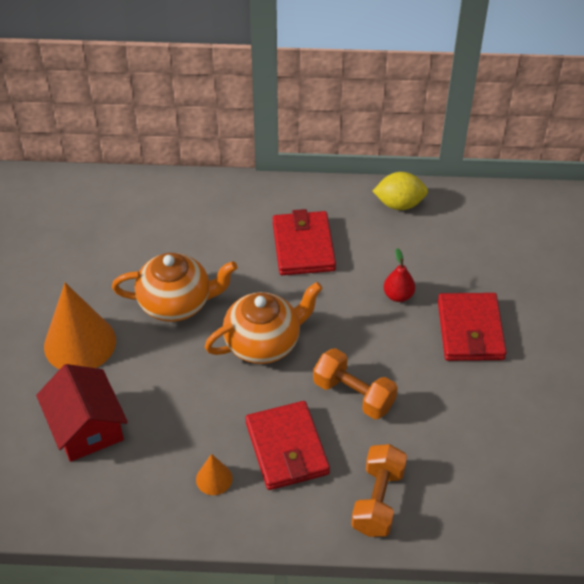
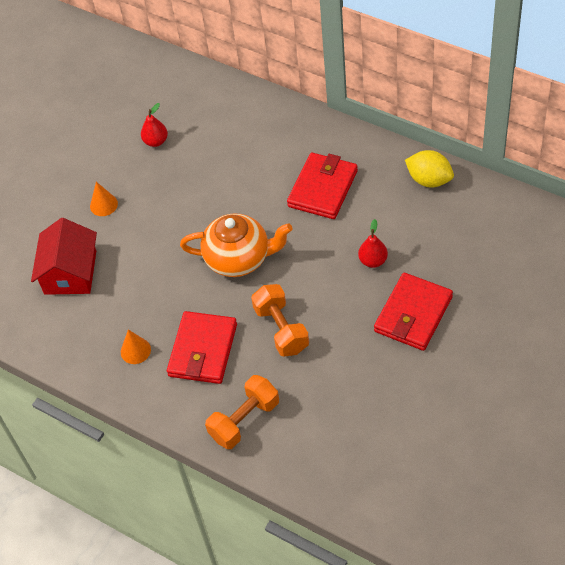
camera: 35 degrees right, 5 degrees up
orange cone [44,283,116,370] -> orange cone [90,182,118,216], size x0.46
orange teapot [112,253,237,322] -> none
none -> red pear [141,103,168,147]

